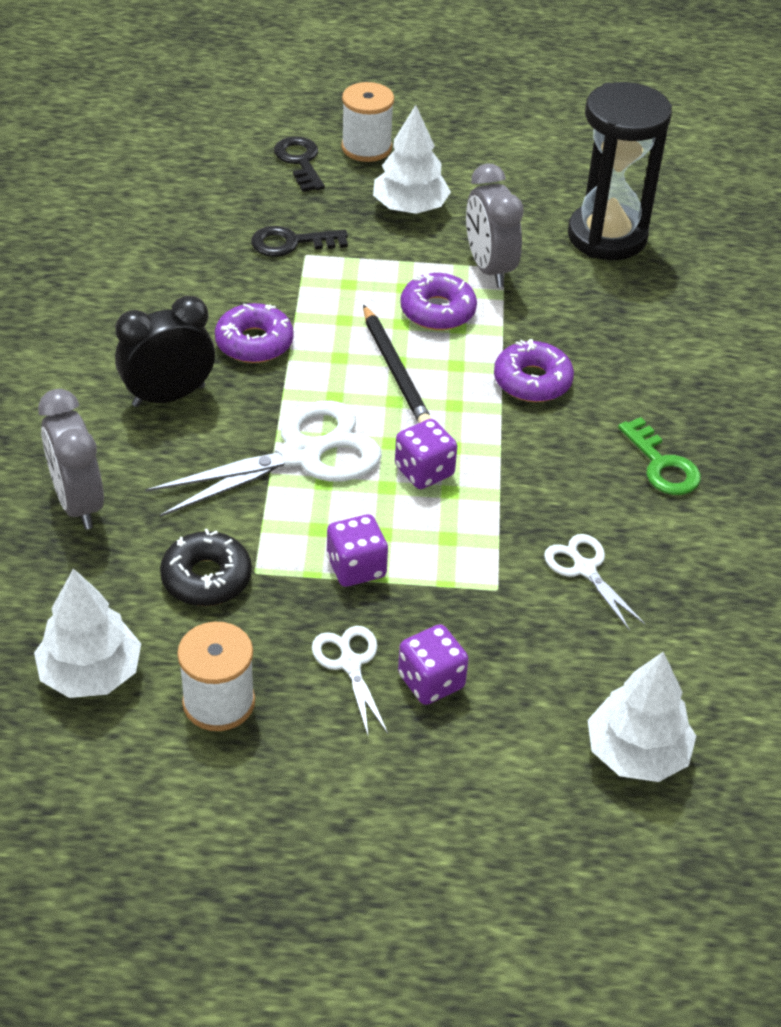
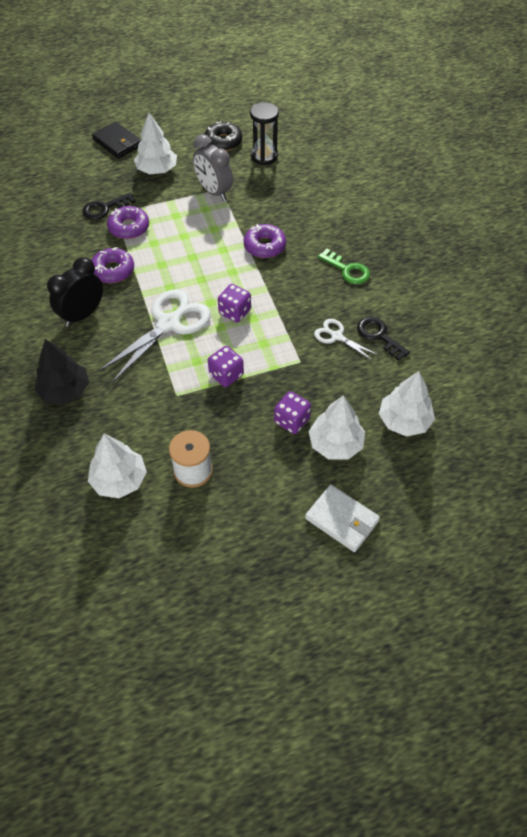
camera: 20 degrees left, 10 degrees up
grey clock [38,389,104,529] -> black tree [34,339,89,404]
black donut [160,529,252,606] -> black donut moved to [204,121,242,151]
black key [274,136,325,192] -> black key moved to [357,317,410,361]
white scissors [312,626,388,738] -> none
white spool [341,82,394,162] -> black wallet [92,122,141,159]
black pencil [363,305,431,423] -> none
purple donut [400,272,477,330] -> purple donut moved to [107,206,149,239]
black hourglass [568,82,672,260] -> black hourglass [250,102,279,165], size x0.63
none -> white wallet [305,484,380,552]
none -> white tree [308,395,365,460]

